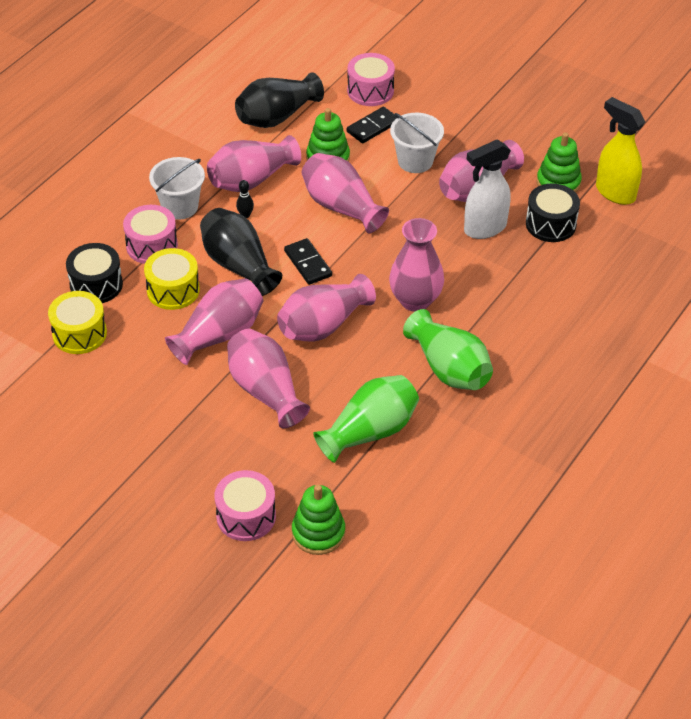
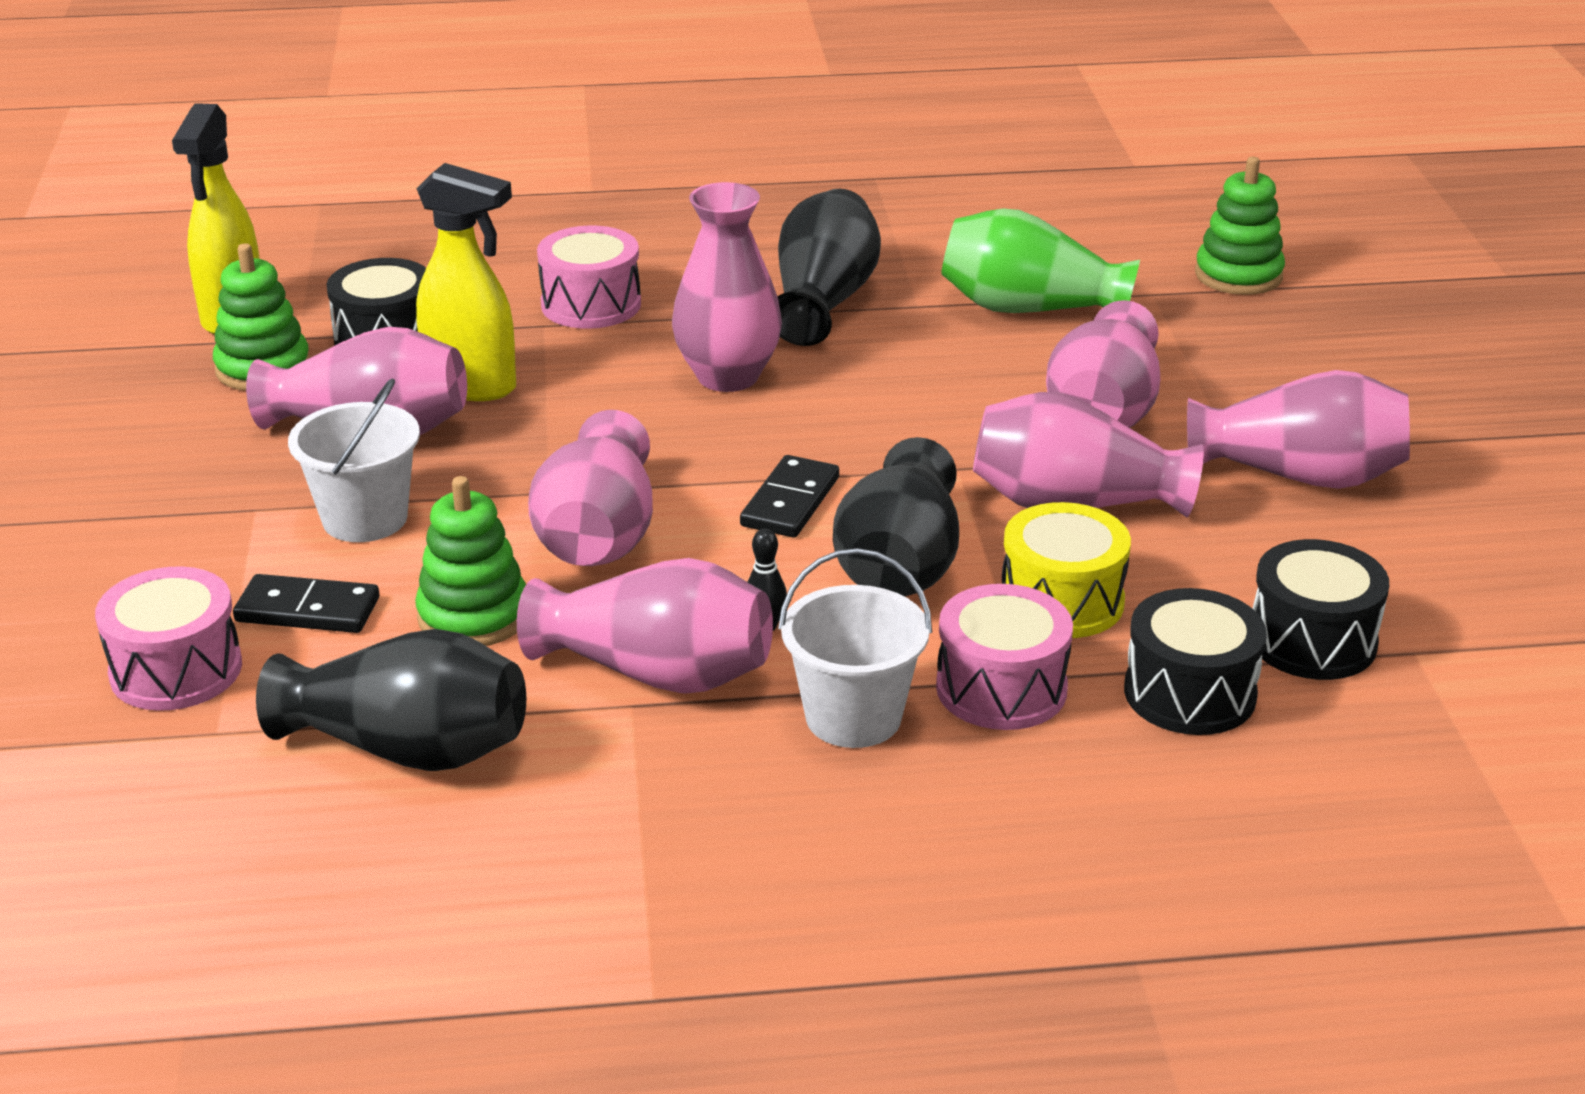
camera: 130 degrees left, 15 degrees down
yellow drum [48,291,107,354] -> black drum [1253,539,1389,680]
pink drum [215,470,276,541] -> pink drum moved to [537,226,641,329]
pink vase [277,274,376,342] -> pink vase moved to [1187,370,1410,489]
green vase [403,309,493,390] -> black vase [777,189,881,346]
white spray bottle [464,140,511,239] -> yellow spray bottle [416,163,516,401]

